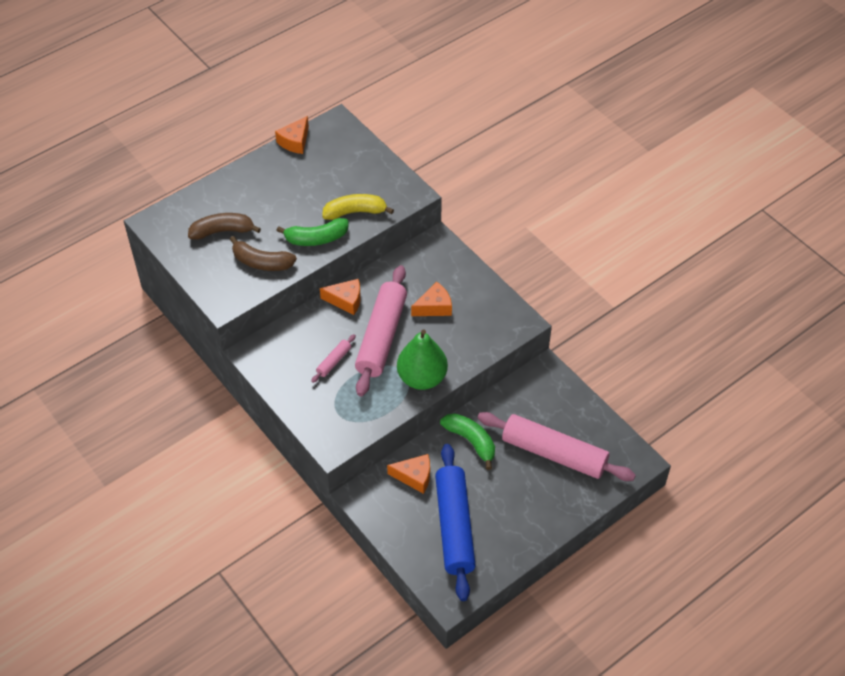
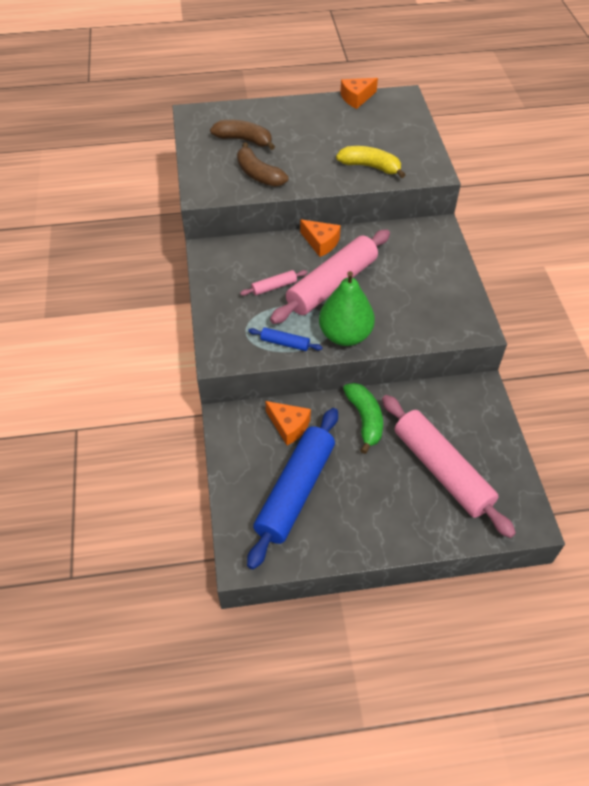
camera: 30 degrees right, 0 degrees up
green banana [276,218,348,246] -> none
orange cheese [411,282,452,316] -> none
none -> blue rolling pin [248,327,322,351]

